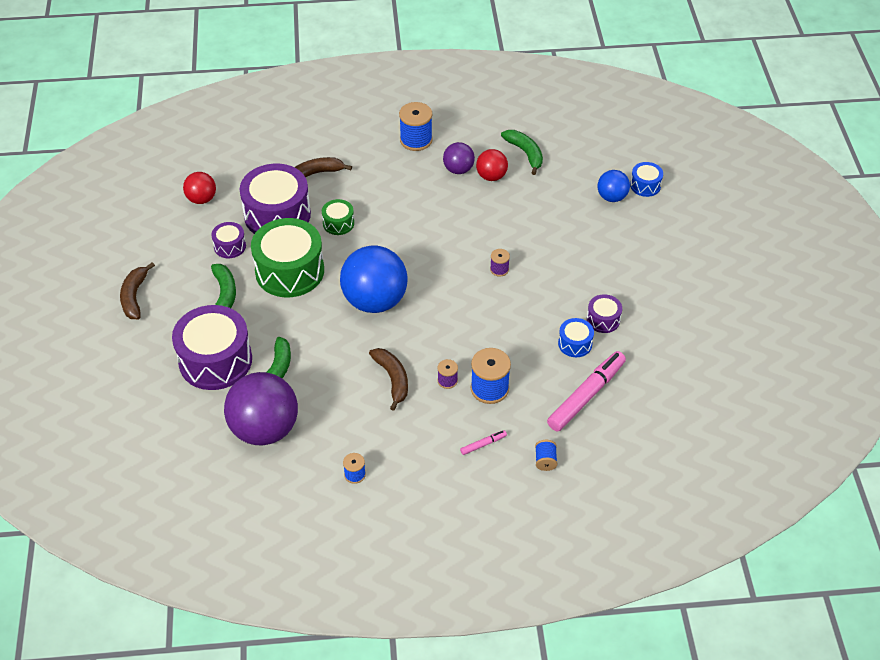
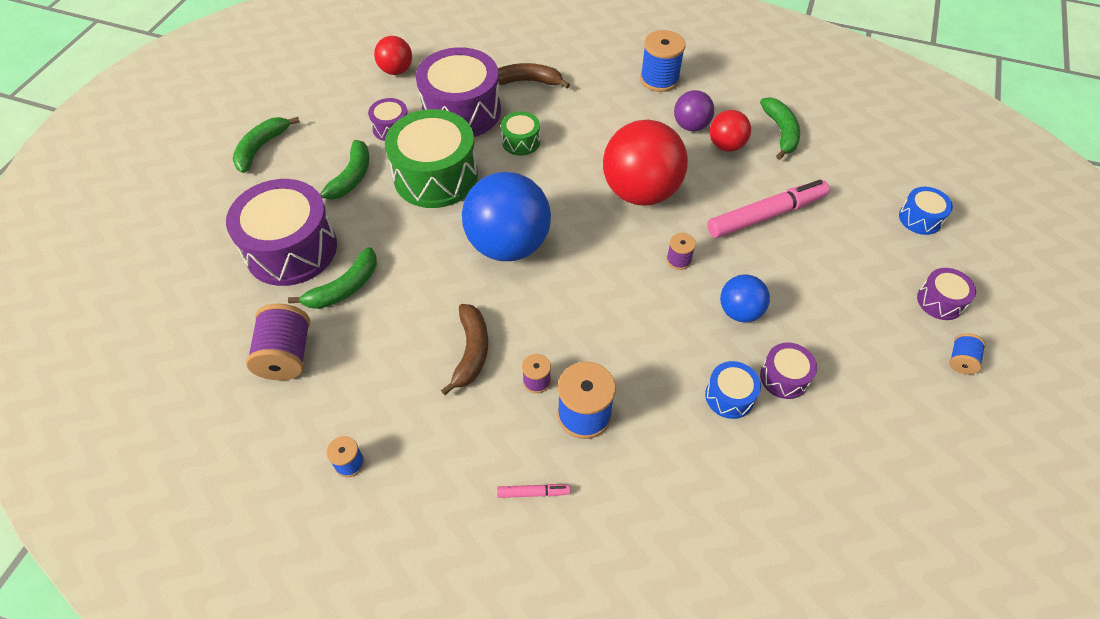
camera: 25 degrees right, 5 degrees up
brown banana [120,262,155,319] -> green banana [233,117,300,173]
purple ball [224,372,298,445] -> purple spool [246,304,310,380]
blue spool [535,440,557,471] -> blue spool moved to [949,333,986,374]
pink marker [547,351,626,432] -> pink marker moved to [707,180,829,238]
blue ball [597,170,630,202] -> blue ball moved to [720,275,770,322]
none -> red ball [603,120,688,205]
none -> purple drum [917,268,976,320]

